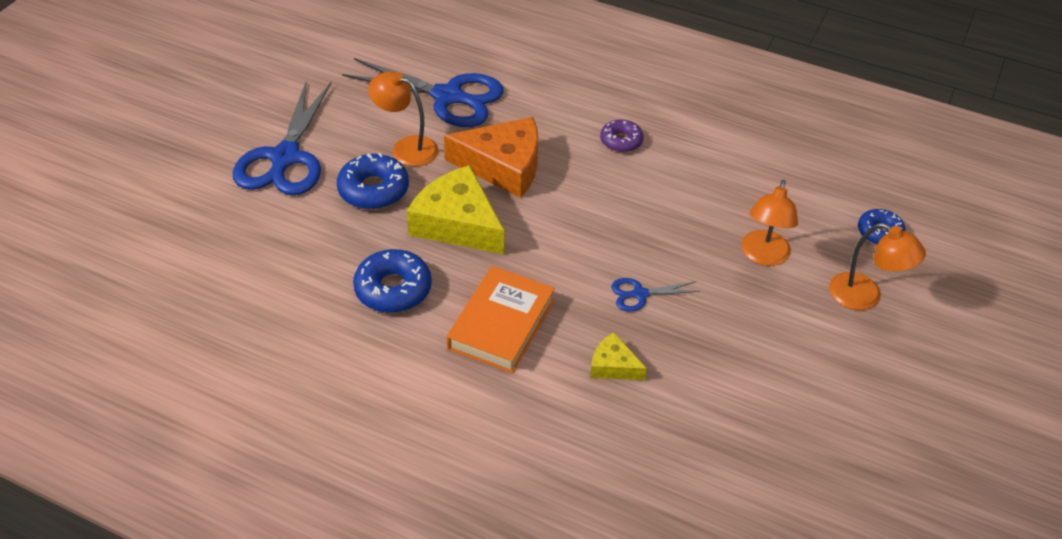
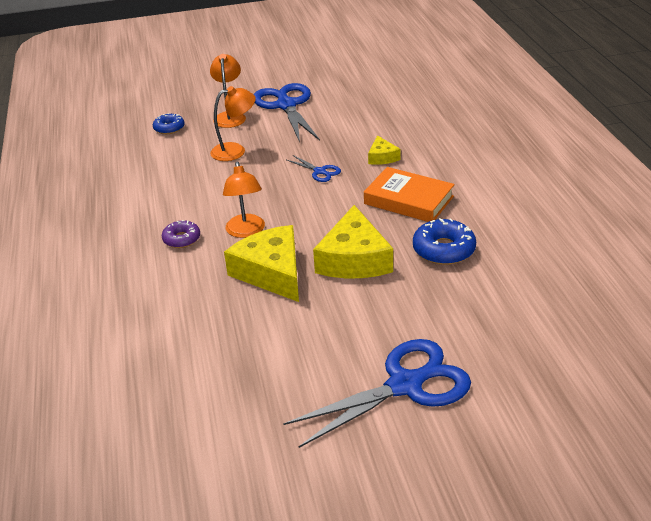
camera: 125 degrees left, 10 degrees down
blue donut [337,153,409,210] -> none
blue scissors [342,58,504,127] -> blue scissors moved to [254,83,320,142]
orange lamp [368,71,438,167] -> orange lamp moved to [223,162,265,238]
orange cheese [444,117,538,198] -> yellow cheese [224,225,299,302]
orange book [447,266,555,374] -> orange book turned 45 degrees clockwise [364,167,455,222]

